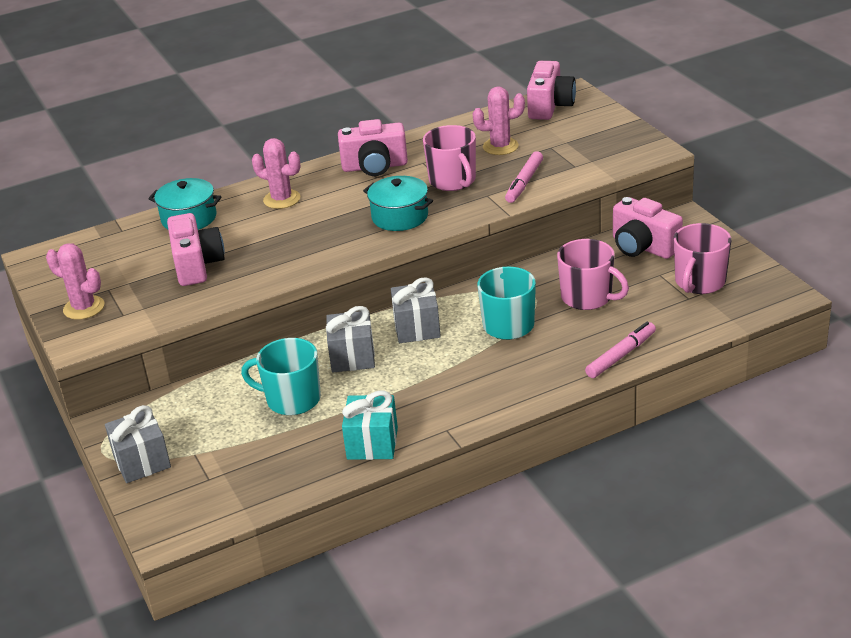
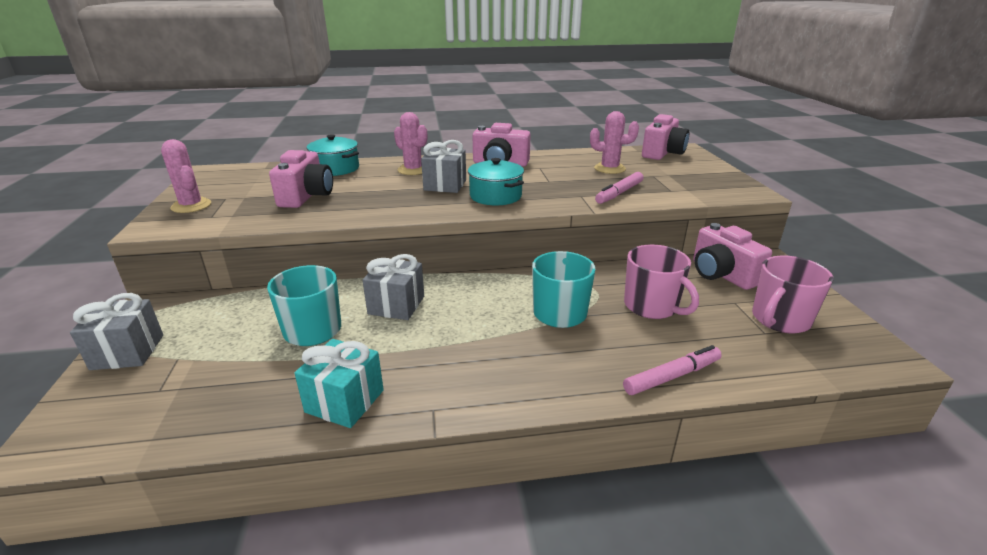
camera: 15 degrees right, 5 degrees down
grey gift [391,277,441,343] -> grey gift moved to [421,140,466,193]
pink mug [423,125,476,191] -> none

